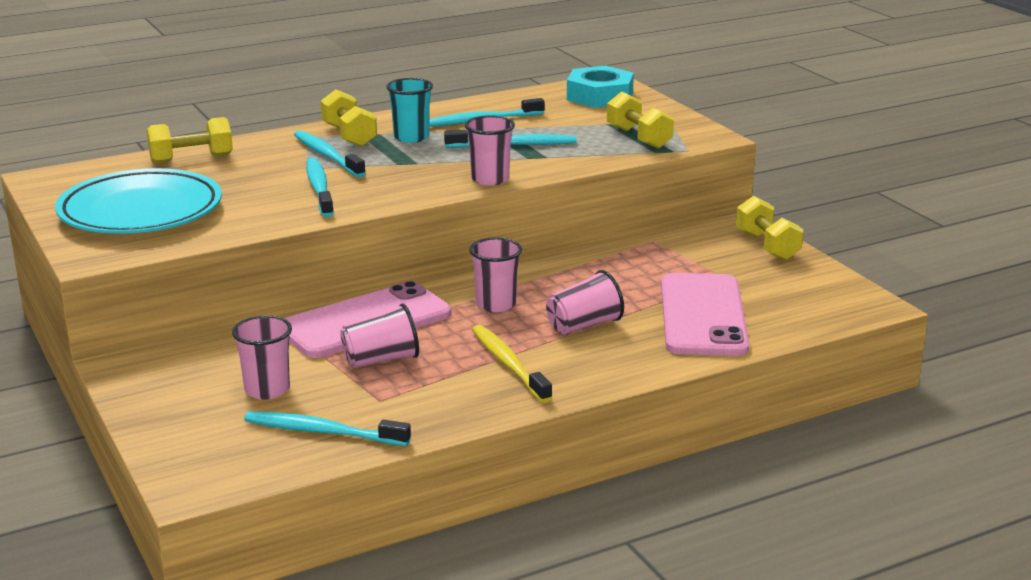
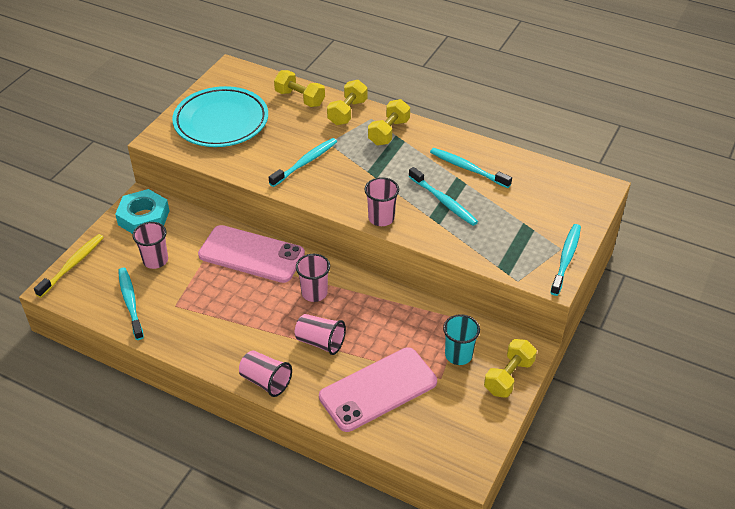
camera: 55 degrees right, 20 degrees up
turquoise toothbrush [294,130,366,177] -> turquoise toothbrush moved to [550,224,581,296]
pink cup [340,304,419,368] -> pink cup moved to [239,350,292,397]
turquoise cup [386,78,433,143] -> turquoise cup moved to [443,314,480,365]
yellow toothbrush [472,325,553,403] -> yellow toothbrush moved to [34,234,104,298]
turquoise nut [567,66,634,108] -> turquoise nut moved to [115,189,169,234]
yellow dumbbell [607,91,674,149] -> yellow dumbbell moved to [327,80,368,125]

